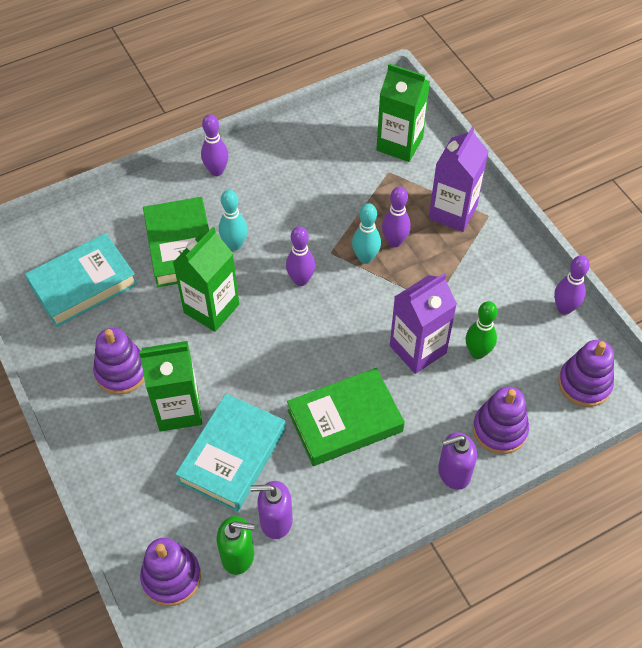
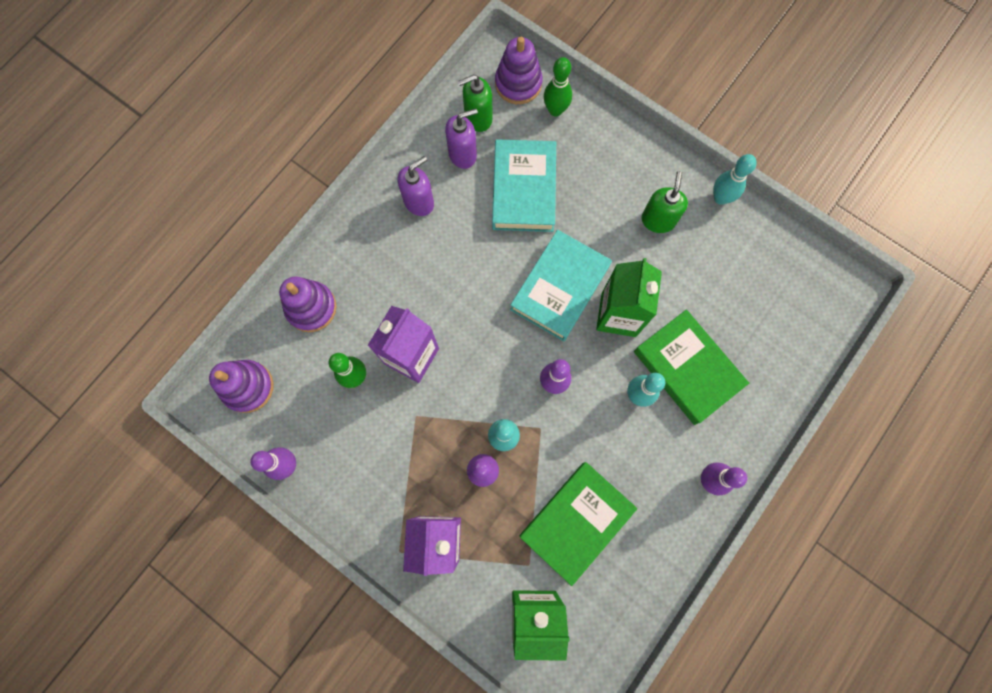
camera: 155 degrees right, 20 degrees up
turquoise book [25,233,138,327] -> turquoise book moved to [510,230,612,341]
purple stacking toy [93,328,145,395] -> green soap dispenser [642,171,688,233]
green carton [139,341,202,432] -> none
green book [287,368,405,466] -> green book moved to [520,462,637,586]
purple soap dispenser [438,432,477,490] -> purple soap dispenser moved to [398,156,434,216]
none -> green bowling pin [544,57,572,116]
none -> turquoise bowling pin [713,154,757,205]

